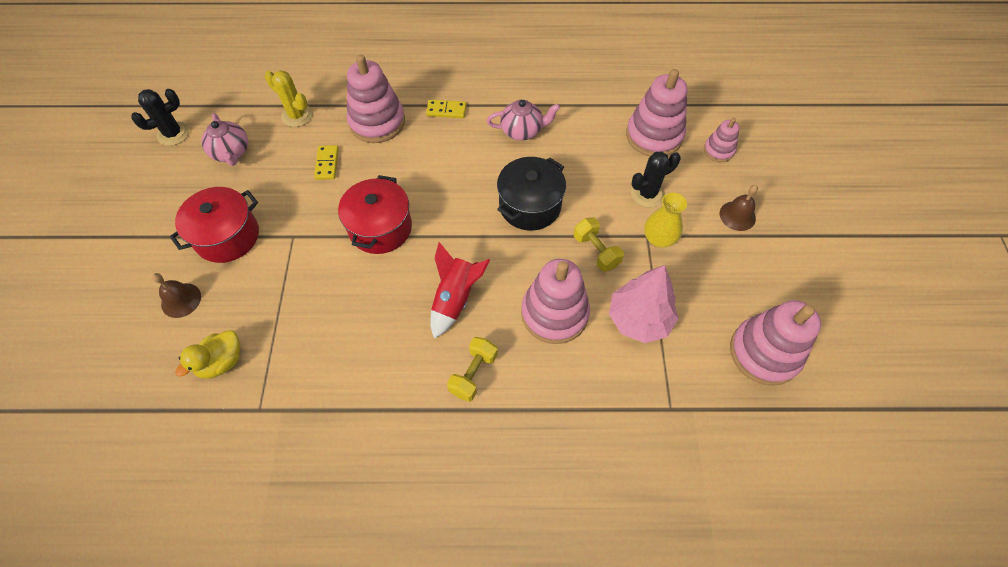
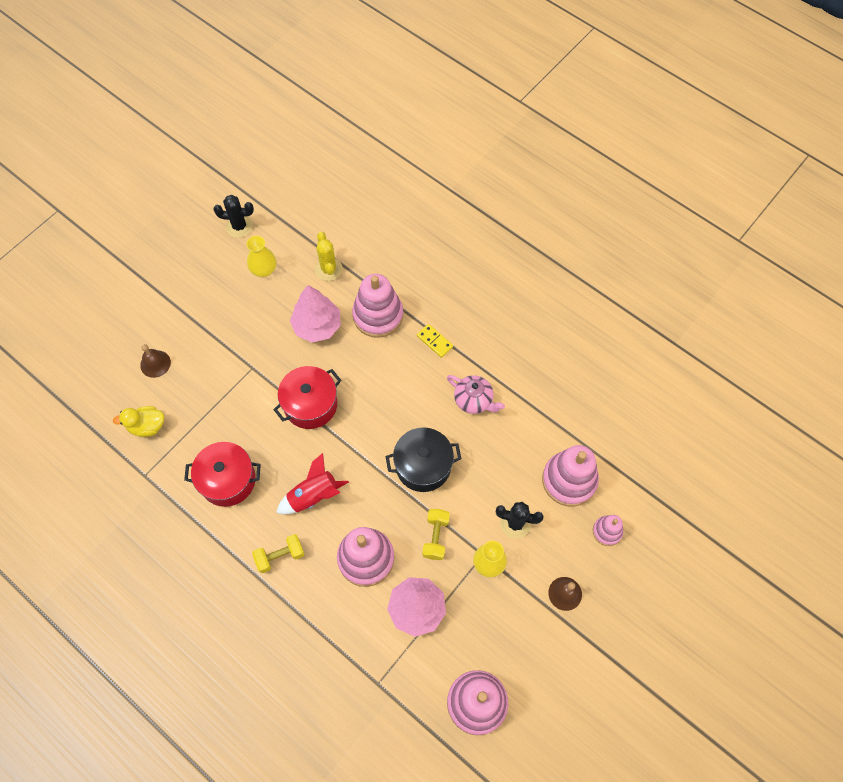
camera: 40 degrees right, 5 degrees up
red pot [170,187,259,263] -> red pot moved to [184,442,261,507]
pink teapot [201,113,248,166] -> yellow vase [246,236,276,277]
yellow domino [314,145,339,180] -> pink tree [290,285,341,342]

